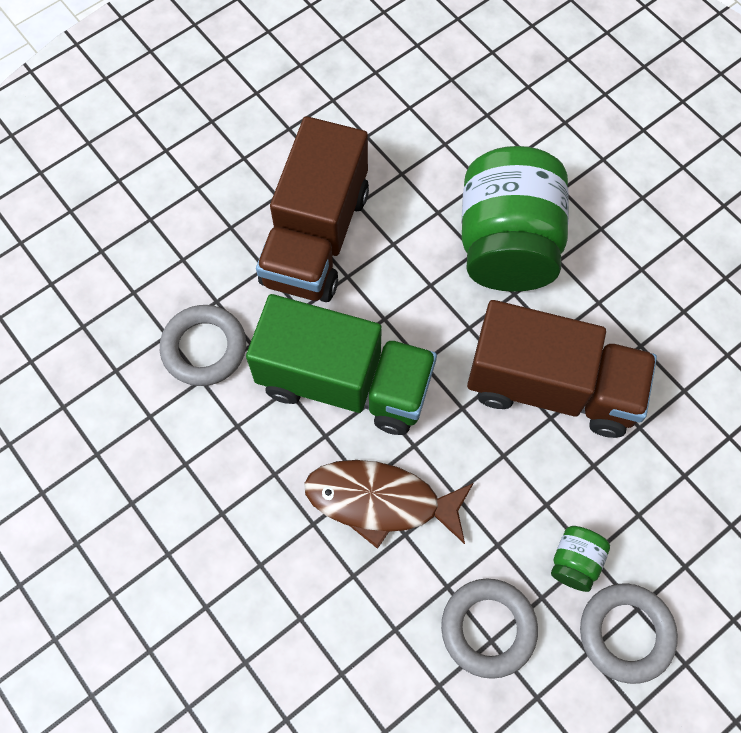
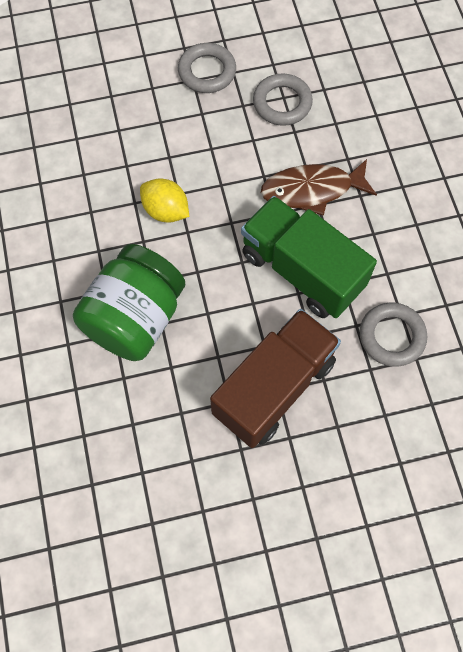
camera: 155 degrees left, 0 degrees up
brown fish [304,460,474,549] -> brown fish turned 135 degrees clockwise [261,159,377,216]
brown truck [467,300,657,438] -> yellow lemon [140,178,189,223]
green jar [551,526,610,592] -> none

